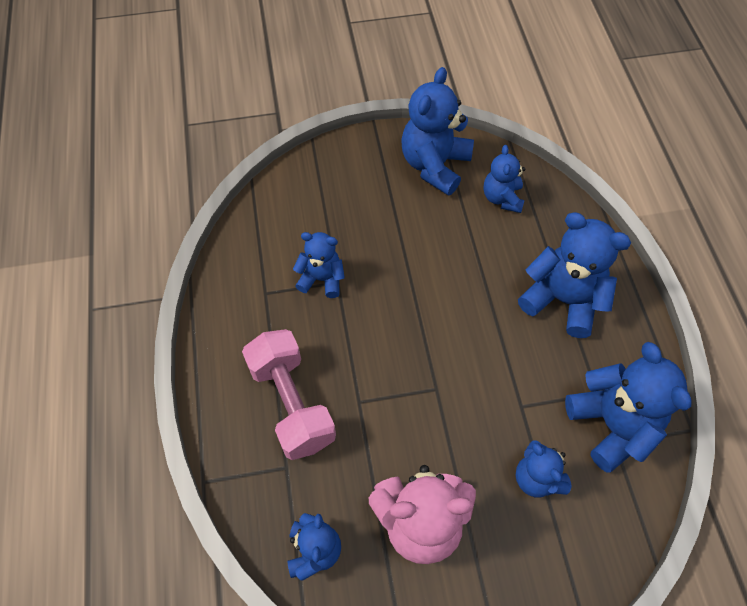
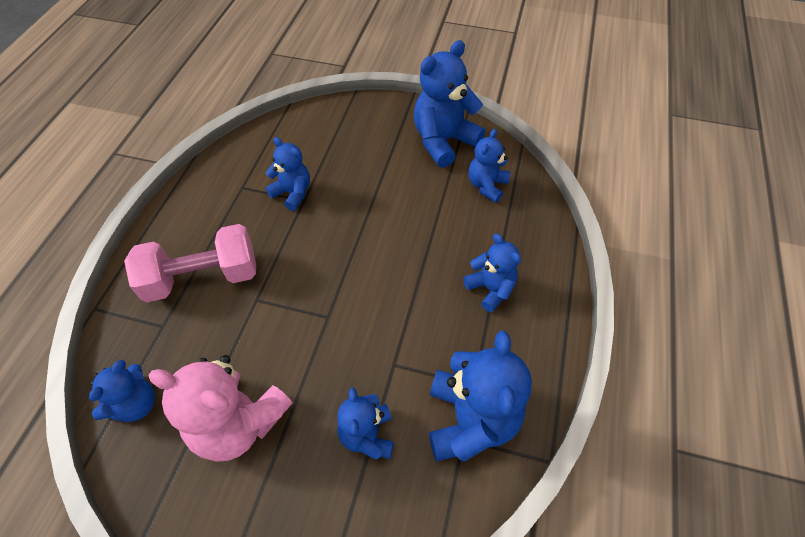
camera: 25 degrees right, 5 degrees down
pink dumbbell [242,329,336,460] -> pink dumbbell turned 75 degrees clockwise [124,224,256,302]
blue teddy bear [518,212,631,338] -> blue teddy bear [463,234,521,312], size x0.59

